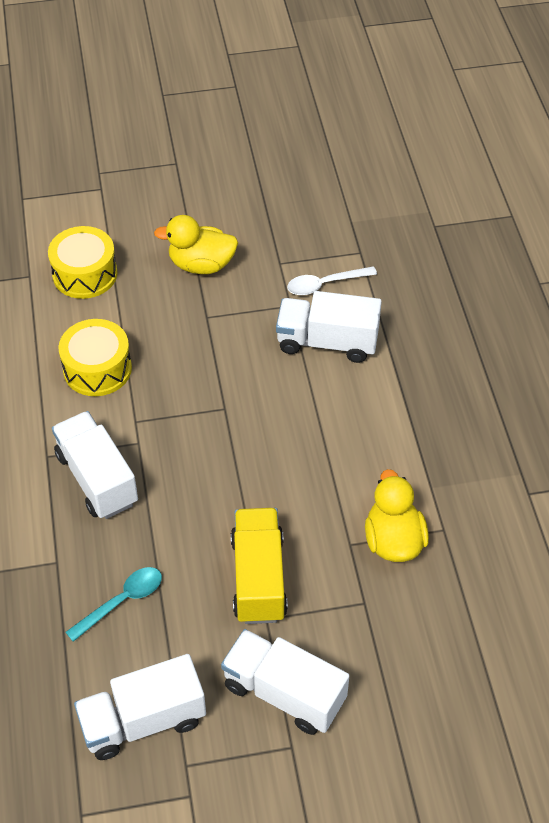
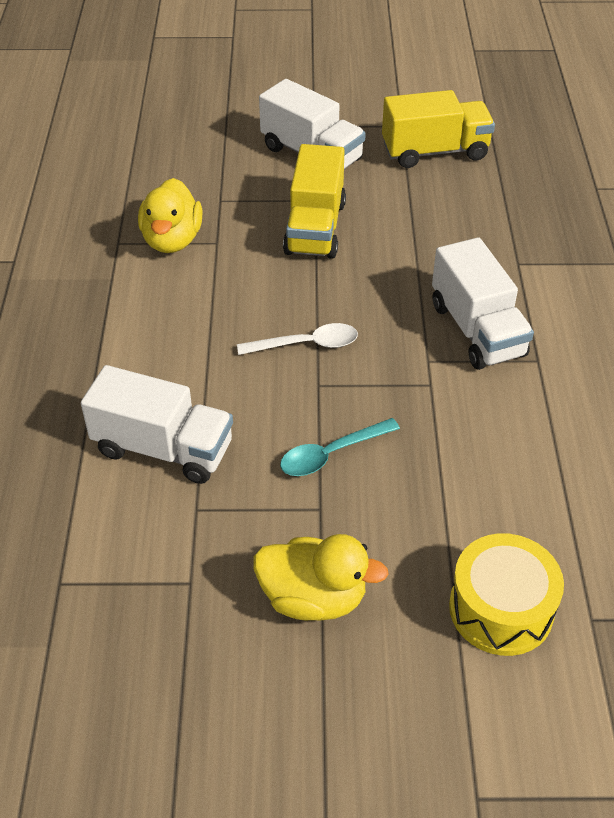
camera: 170 degrees left, 5 degrees down
yellow drum [59,319,132,396] -> none
turquoise spoon [65,567,162,642] -> turquoise spoon moved to [280,418,400,476]
white truck [74,654,206,760] -> yellow truck [382,90,495,168]
white spoon [287,266,377,295] -> white spoon moved to [237,323,358,355]

